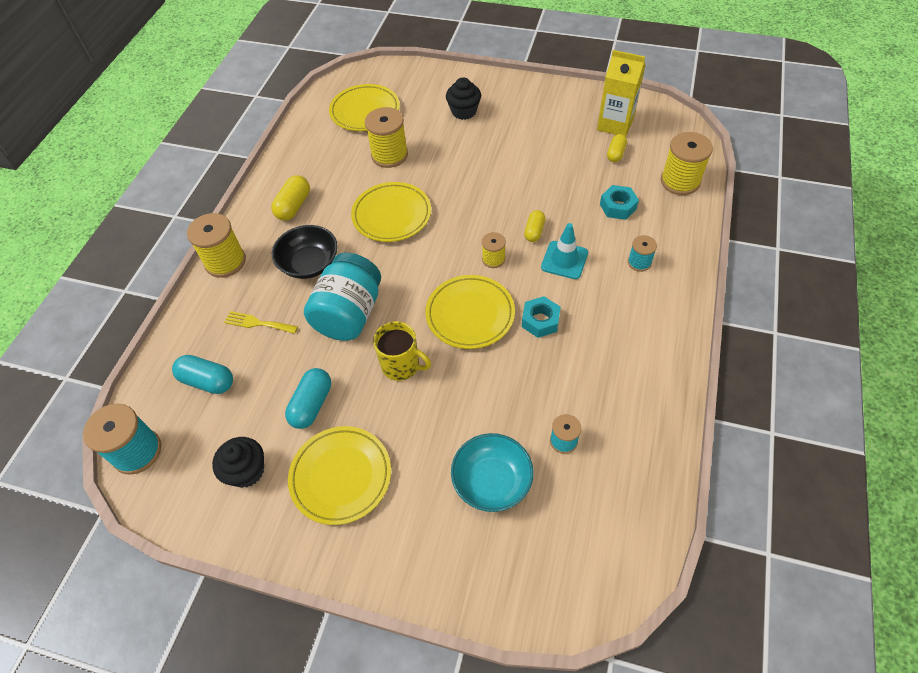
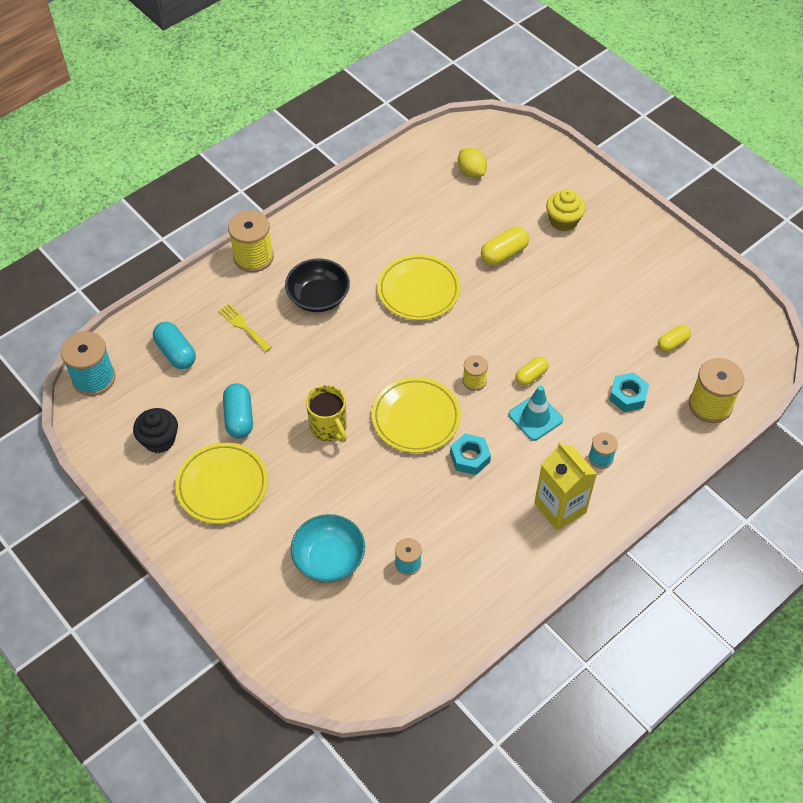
camera: 30 degrees right, 0 degrees up
yellow capsule [271,175,310,221] -> yellow capsule moved to [481,227,529,266]
turquoise capsule [285,368,331,429] -> turquoise capsule turned 60 degrees counterclockwise [223,383,253,438]
turquoise jar [304,253,381,341] -> none
yellow plate [329,84,400,131] -> yellow lemon [458,148,487,178]
yellow spool [365,107,408,168] -> none
black cupcake [446,77,481,120] -> yellow cupcake [546,189,586,231]
yellow carton [597,50,645,137] -> yellow carton moved to [534,442,597,531]

